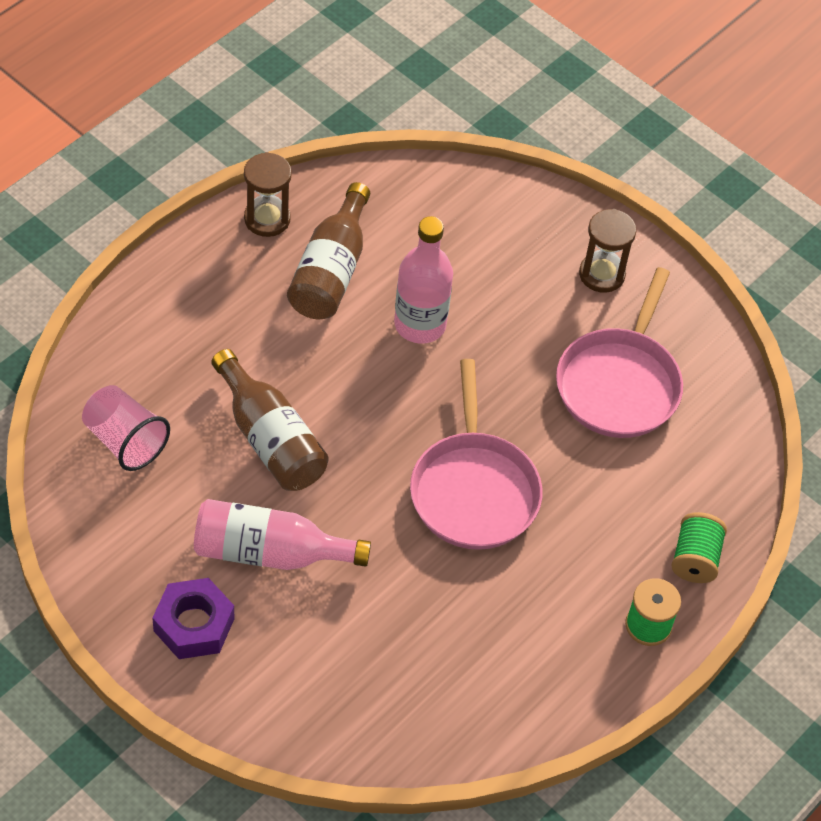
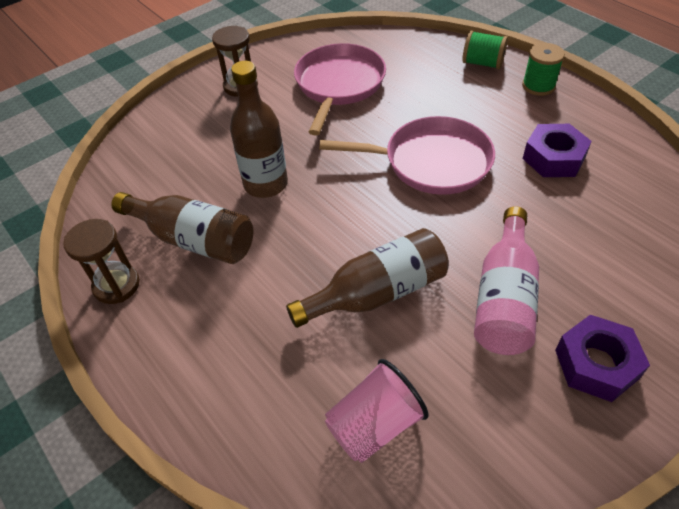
camera: 75 degrees left, 5 degrees down
pink bottle [394,216,453,344] -> brown bottle [230,61,288,198]
pink pan [556,267,683,438] -> pink pan turned 105 degrees counterclockwise [294,43,386,135]
none -> purple nut [523,124,592,177]

